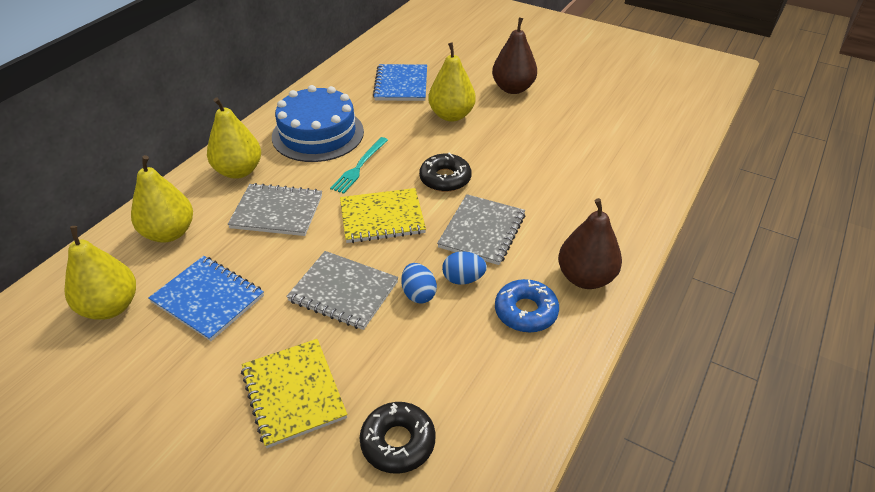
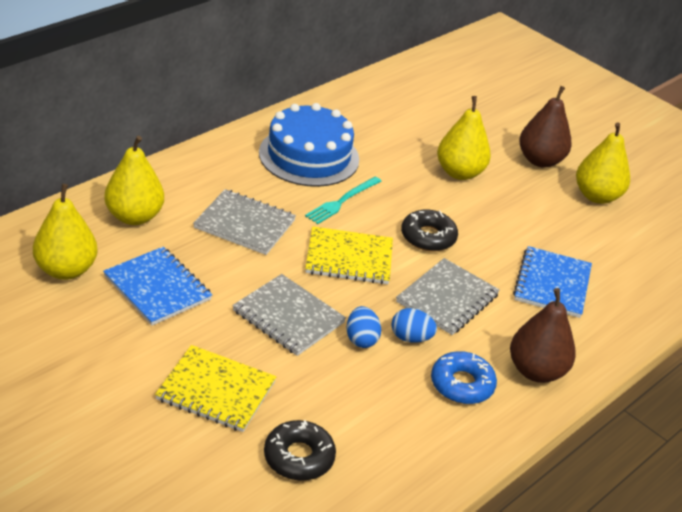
camera: 10 degrees right, 5 degrees down
yellow pear [207,97,261,179] -> yellow pear moved to [576,122,630,204]
yellow notebook [241,339,347,448] -> yellow notebook turned 60 degrees counterclockwise [155,345,276,432]
blue notebook [373,64,427,101] -> blue notebook moved to [513,246,592,318]

